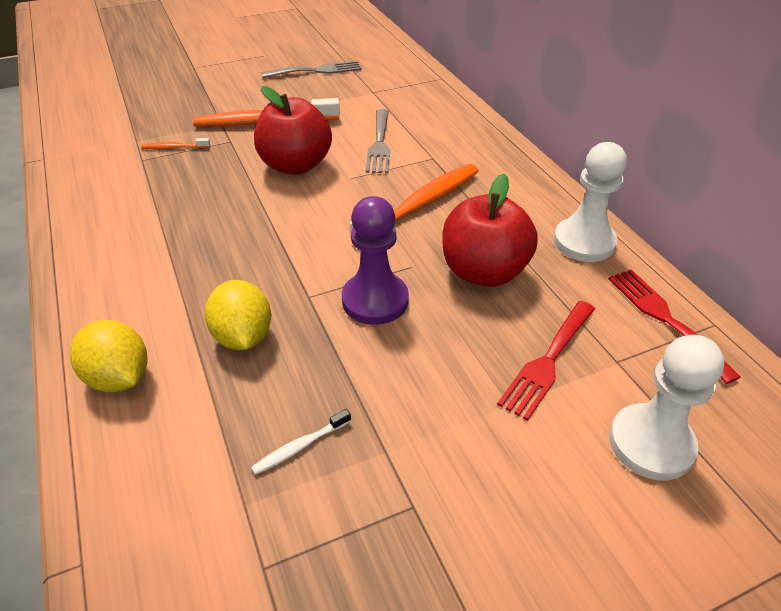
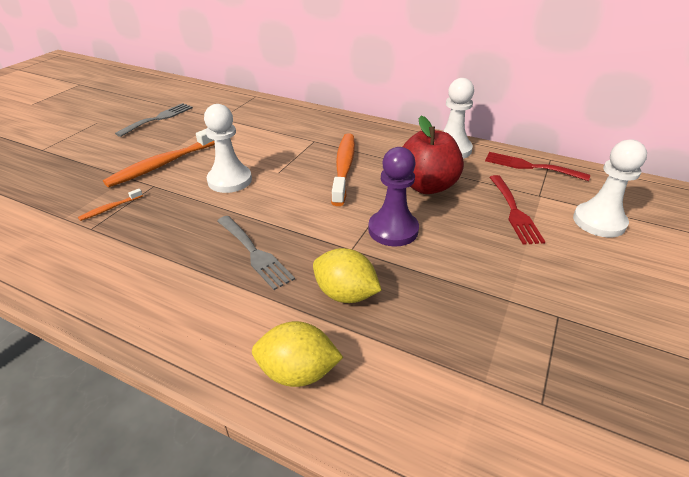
camera: 40 degrees left, 5 degrees down
white toothbrush [251,409,351,475] -> none
red apple [254,86,332,175] -> white pawn [204,104,252,193]
grey fork [365,109,390,173] -> grey fork moved to [217,216,295,290]

